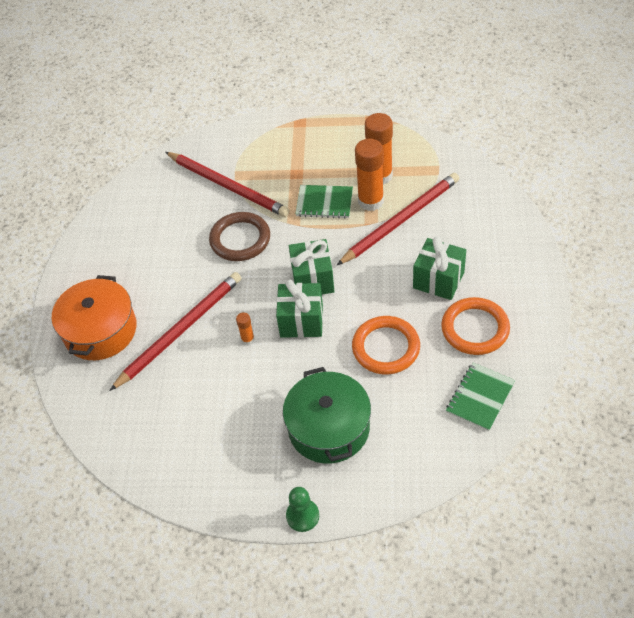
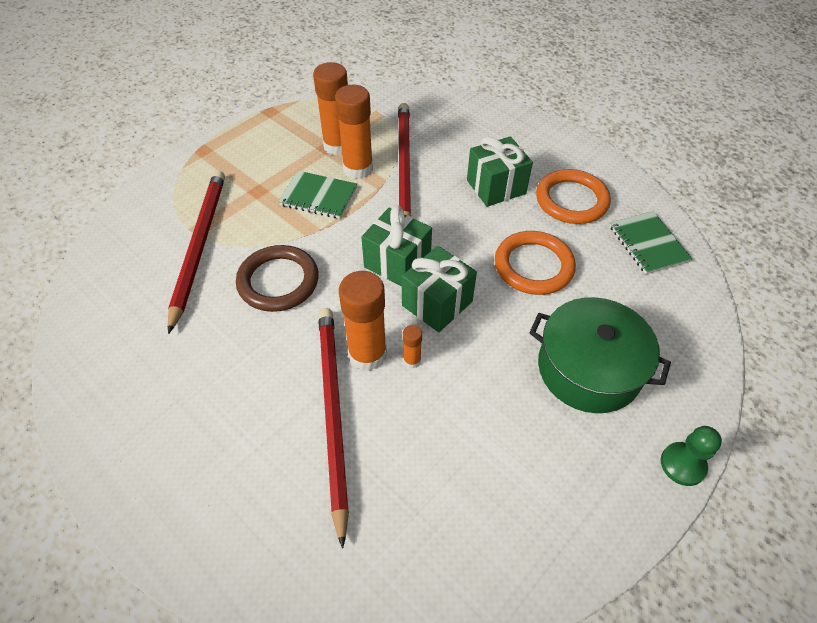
camera: 55 degrees left, 0 degrees up
orange pot [52,275,137,360] -> none
red pencil [165,152,290,217] -> red pencil turned 75 degrees counterclockwise [168,170,225,334]
green notebook [295,185,353,219] -> green notebook turned 60 degrees clockwise [278,171,357,219]
none -> orange glue stick [339,271,387,371]

